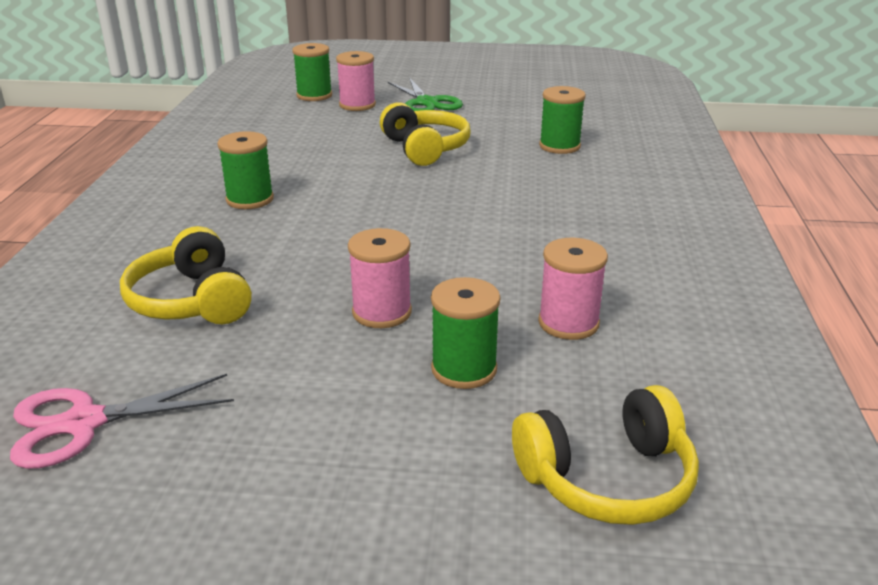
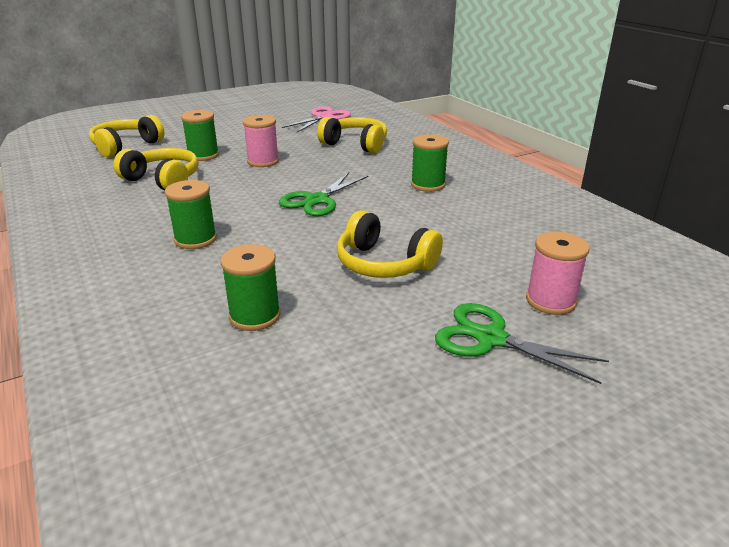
camera: 145 degrees right, 0 degrees up
green spool [292,43,332,101] -> green spool moved to [165,180,217,249]
pink spool [538,238,608,340] -> yellow headphones [113,148,198,190]
none -> green scissors [279,172,368,216]

